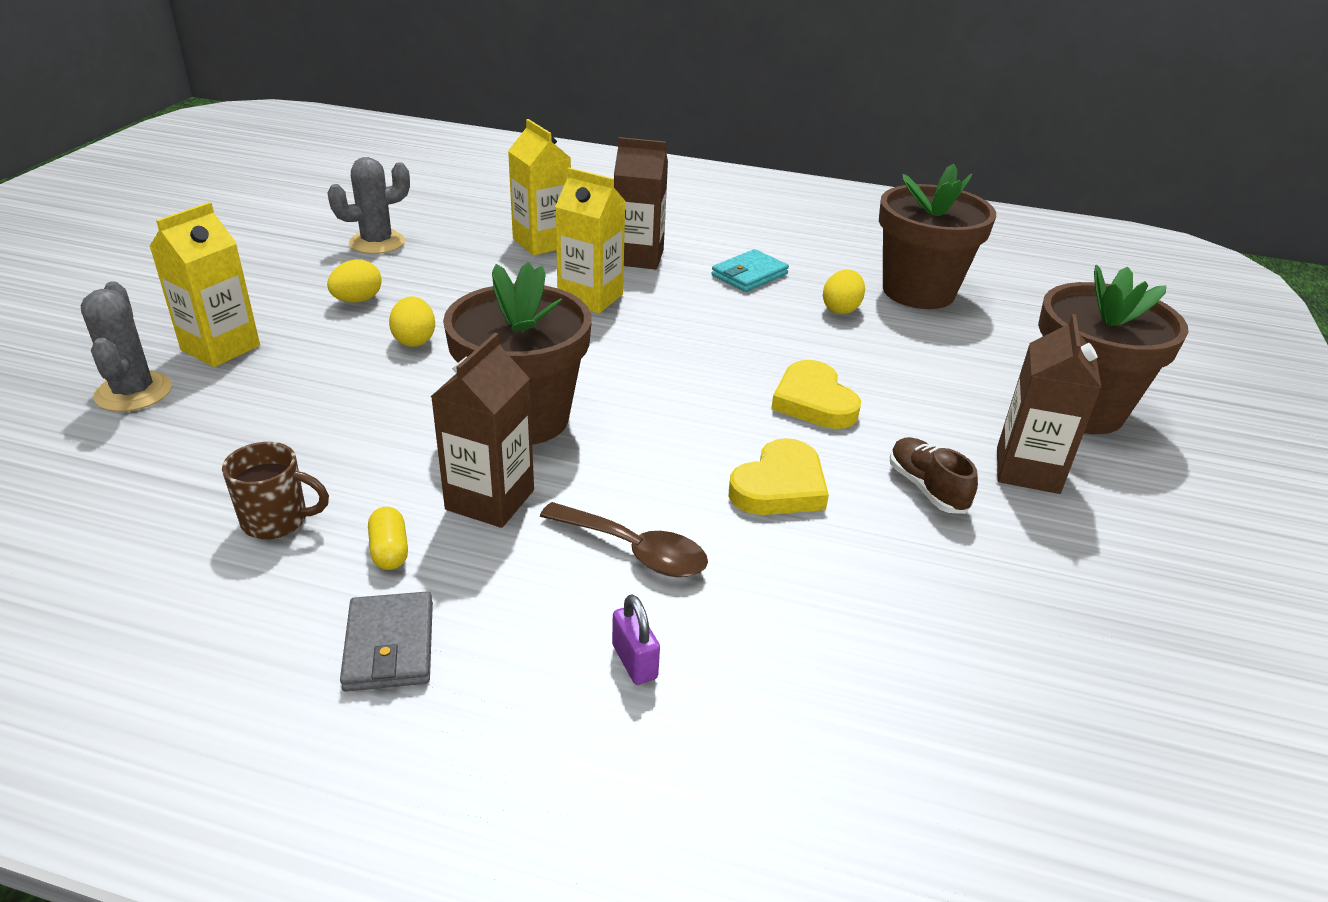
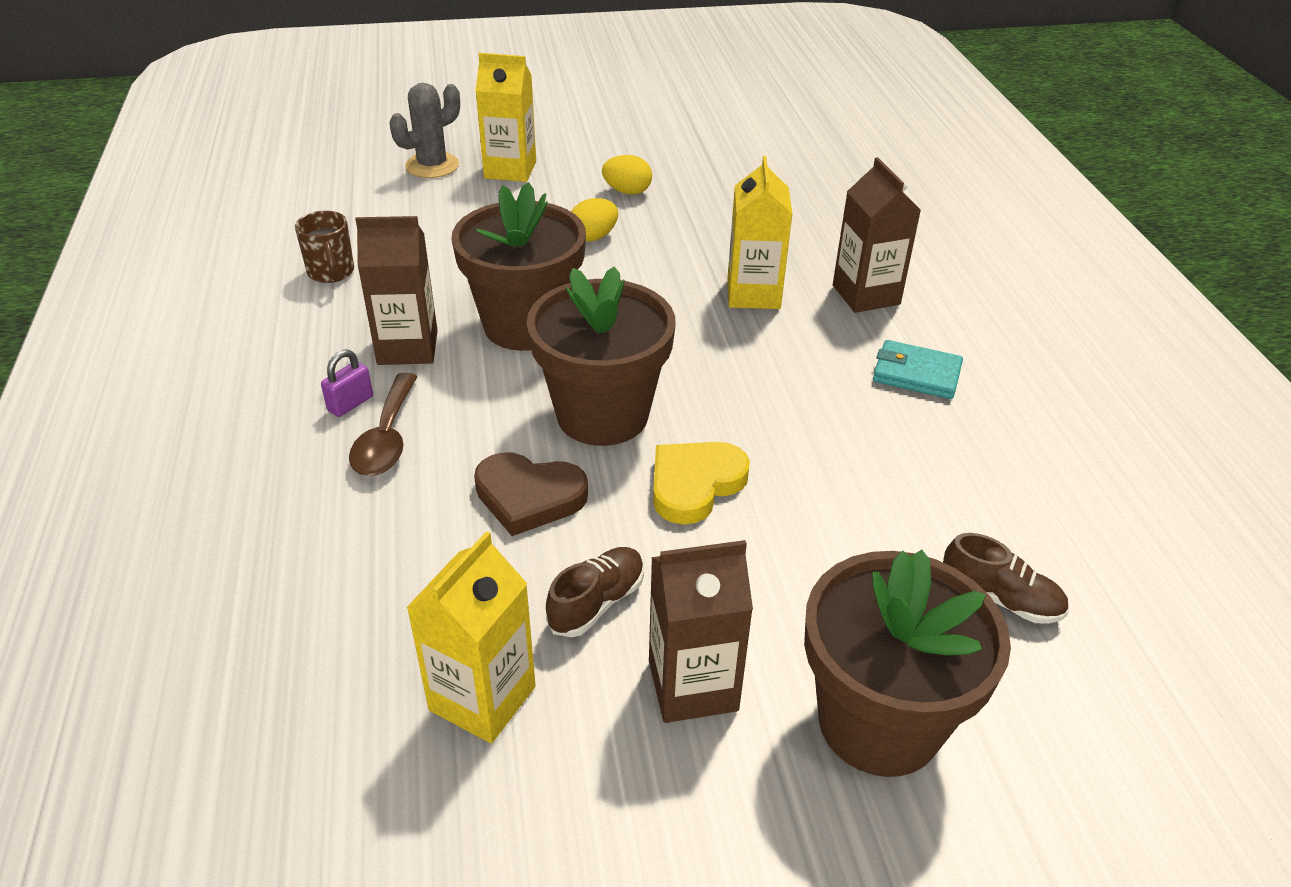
camera: 65 degrees right, 5 degrees up
grey cactus [327,157,410,254] -> none
grey wallet [340,591,433,692] -> none
yellow capsule [368,507,408,570] -> none
yellow carton [508,119,571,256] -> yellow carton moved to [406,531,536,743]
purple padlock [612,594,660,685] -> purple padlock moved to [321,349,373,417]
yellow heart [729,438,829,515] -> brown heart [474,452,588,536]
yellow egg [823,269,865,314] -> none
brown flower pot [879,164,996,309] -> brown flower pot moved to [527,267,676,446]
none -> brown shoe [943,533,1069,624]

